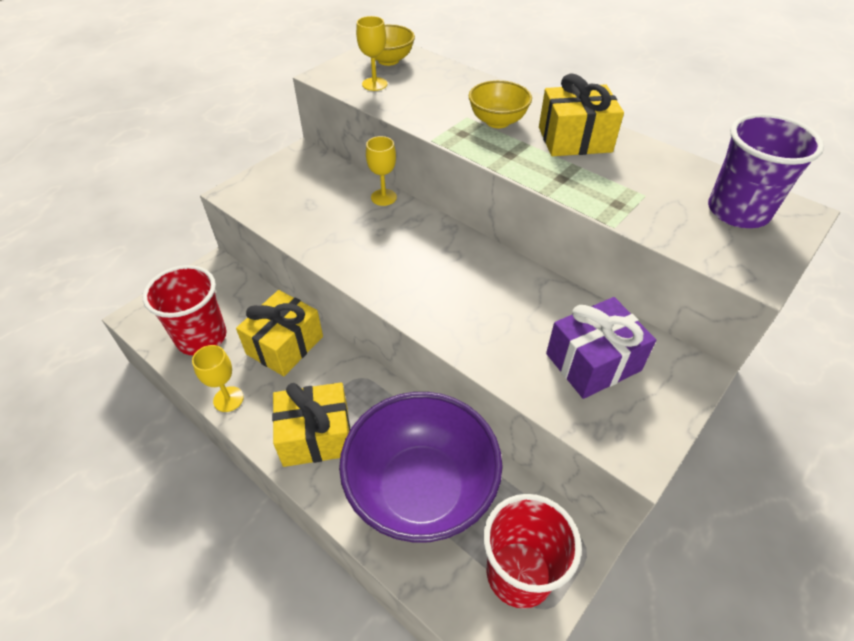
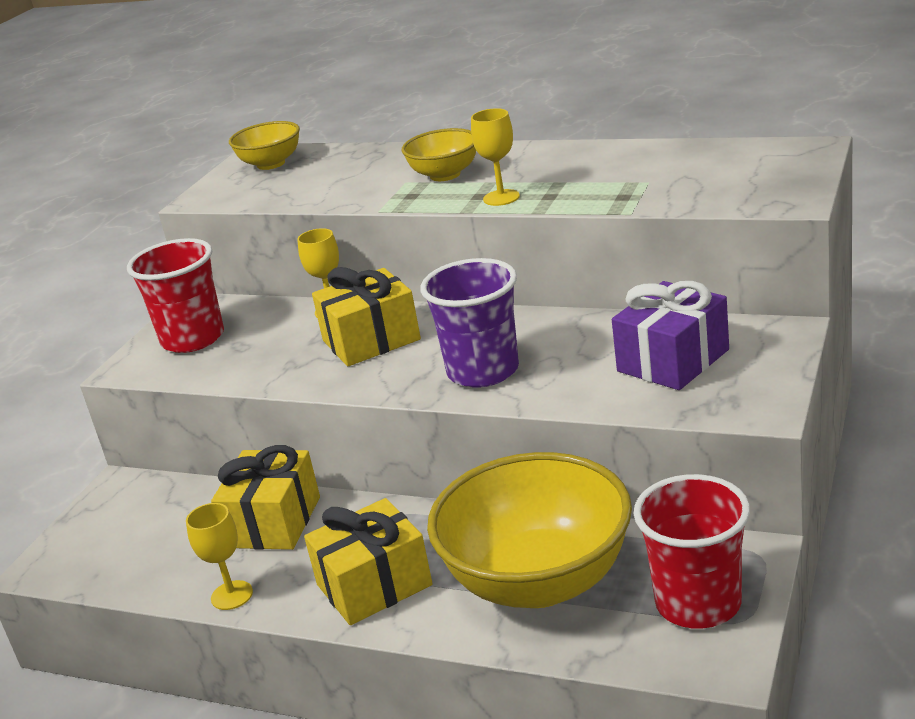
camera: 15 degrees left, 20 degrees down
red cup [143,265,226,355] -> red cup moved to [127,238,224,353]
purple bowl [339,392,503,543] -> yellow bowl [427,452,632,608]
yellow goblet [356,16,388,91] -> yellow goblet moved to [471,108,520,206]
yellow gift [539,73,624,156] -> yellow gift moved to [312,267,421,366]
purple cup [708,113,824,228] -> purple cup moved to [420,258,519,388]

